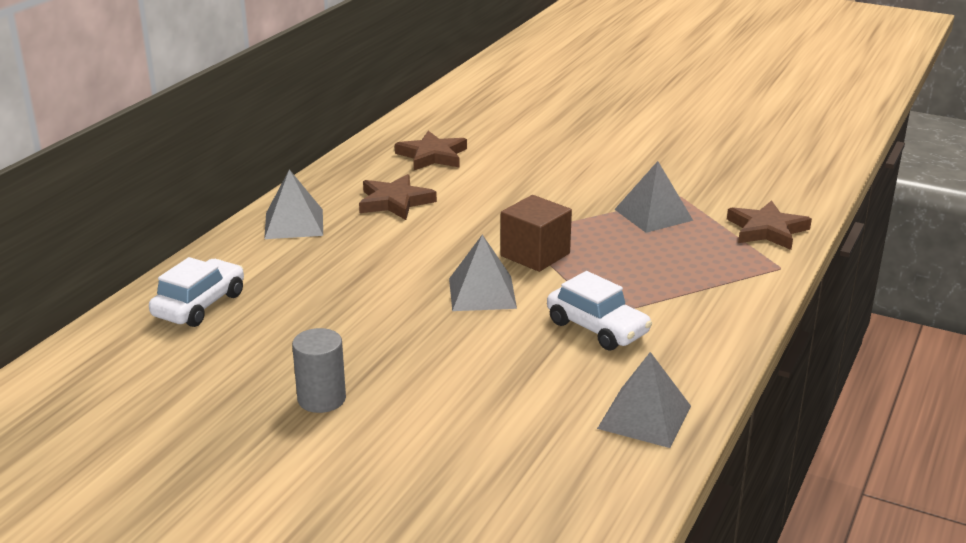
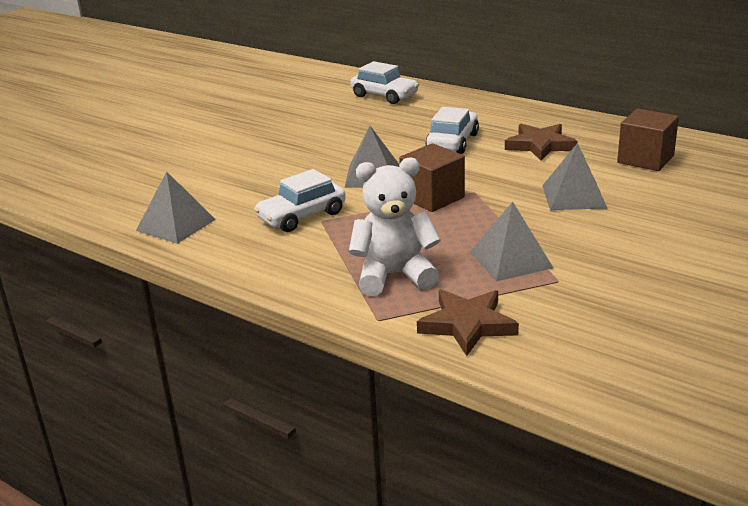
camera: 100 degrees right, 0 degrees up
grey pyramid [264,169,323,239] -> grey pyramid moved to [542,143,607,210]
grey cylinder [292,328,346,413] -> none
brown star [395,131,467,170] -> brown cube [617,109,679,171]
none -> white teddy bear [349,157,441,296]
none -> white car [426,107,479,154]

